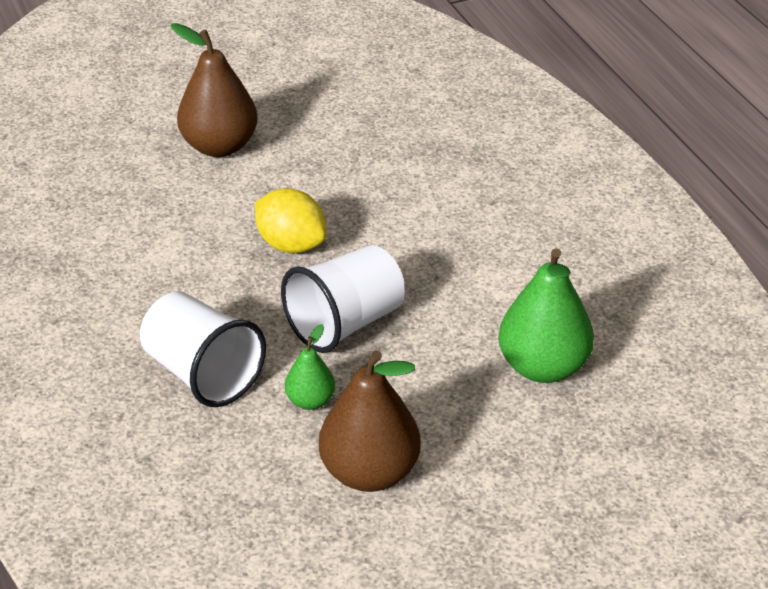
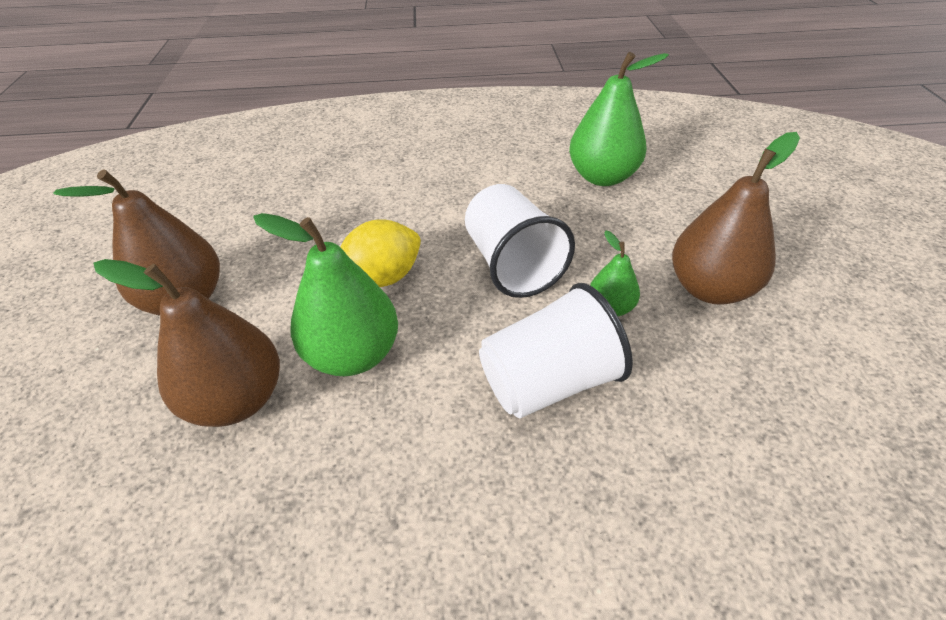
camera: 70 degrees left, 5 degrees up
none -> brown pear [94,259,280,427]
none -> green pear [253,213,398,376]

